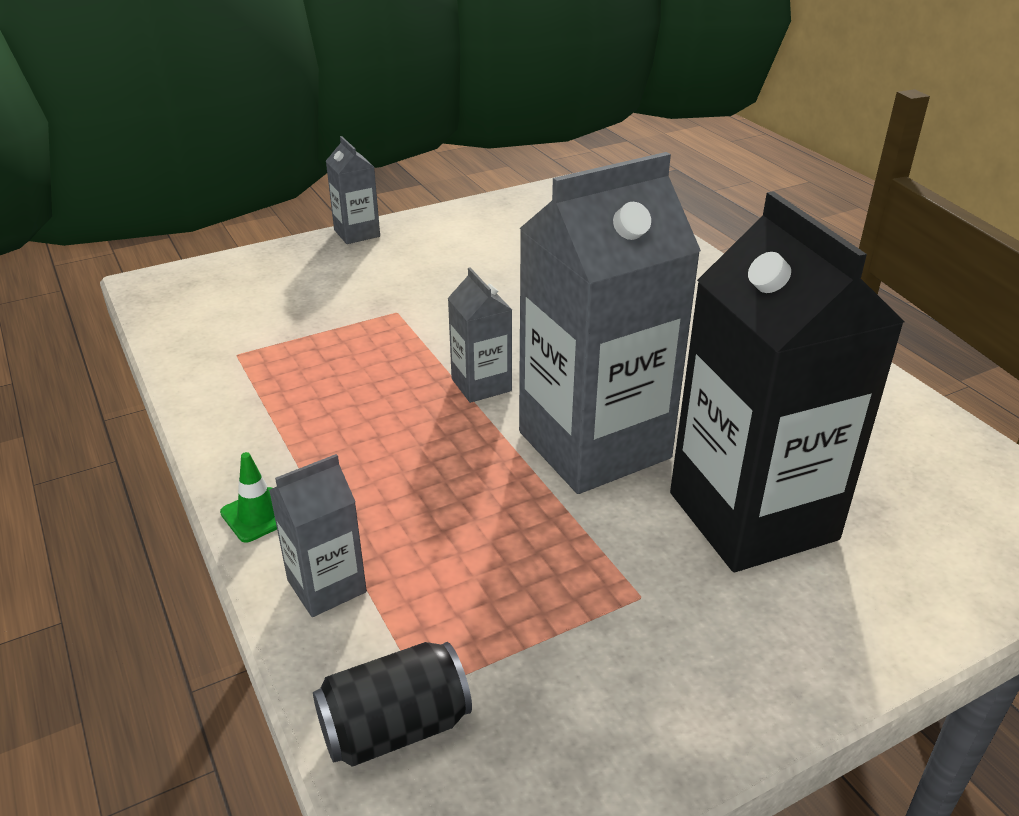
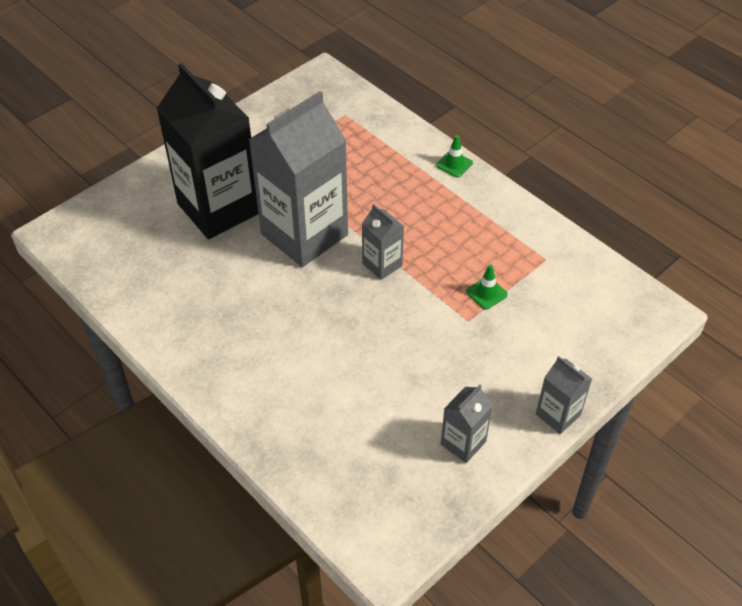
camera: 165 degrees right, 15 degrees up
grey carton [269,454,367,617] -> grey carton moved to [441,385,493,463]
black can [313,642,472,767] -> none
none -> green traffic cone [466,265,508,310]

